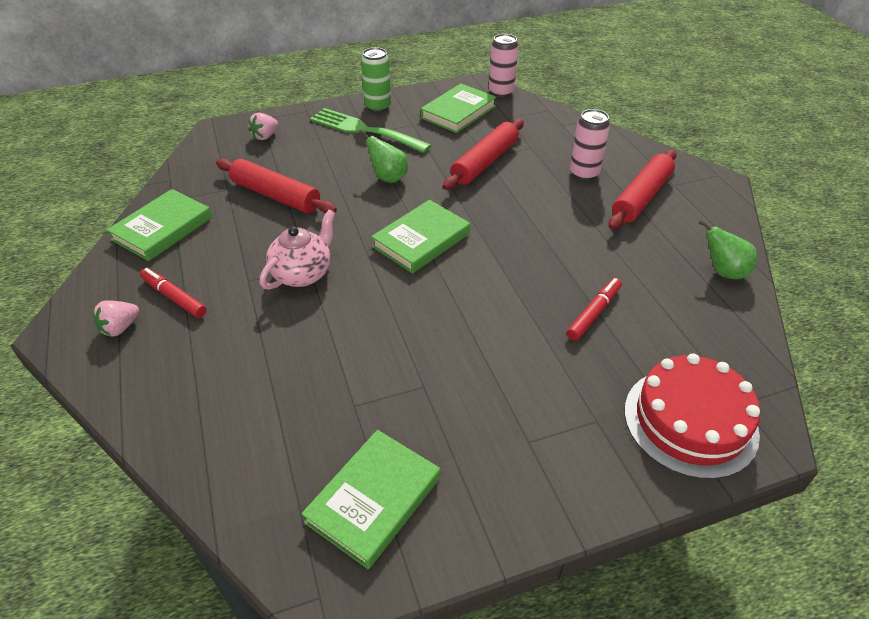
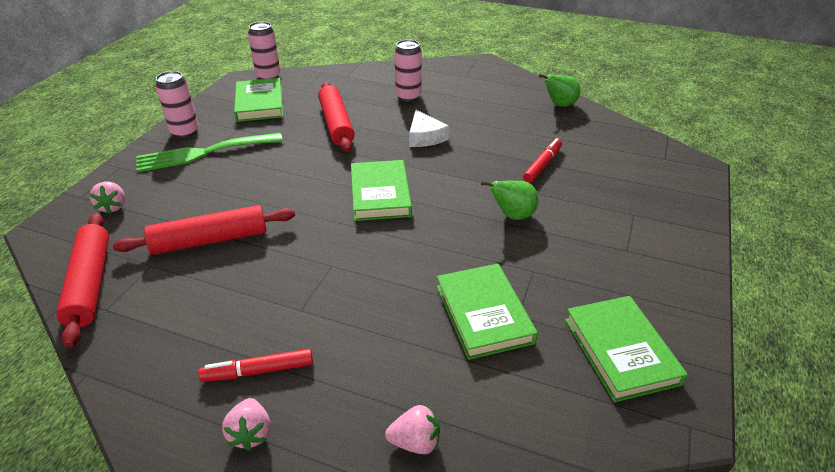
camera: 50 degrees left, 5 degrees down
green book [107,189,212,261] -> green book moved to [437,264,538,360]
pink teapot [260,210,335,290] -> none
green pear [359,129,408,183] -> green pear moved to [481,181,538,220]
green can [361,47,391,112] -> pink can [156,71,199,138]
red marker [567,278,622,341] -> red marker turned 45 degrees clockwise [523,138,562,183]
red rolling pin [608,150,676,229] -> red rolling pin moved to [56,213,109,348]
red cake [624,353,760,479] -> none
none -> pink strawberry [385,405,440,454]
none -> white cheese [409,110,449,147]

